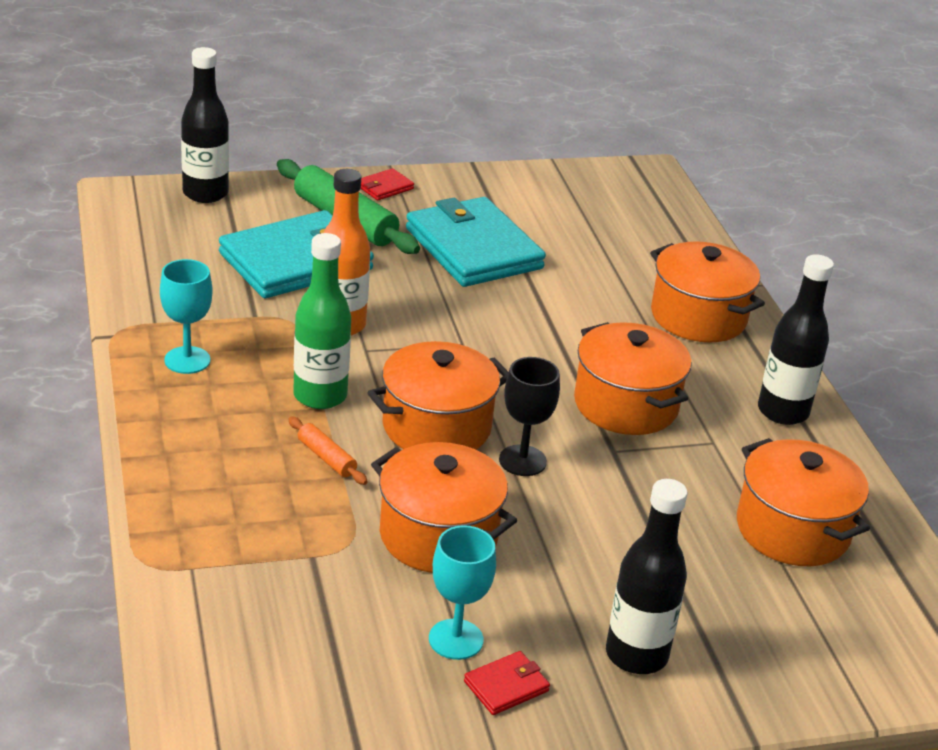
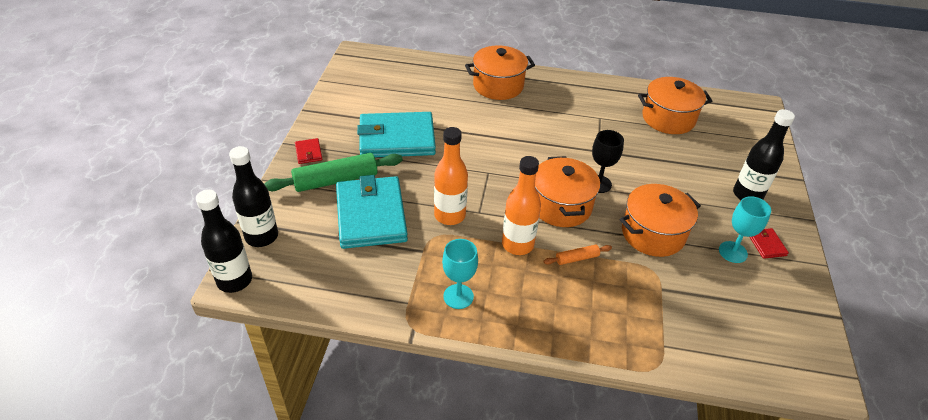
camera: 65 degrees left, 10 degrees up
green bottle [293,233,351,409] -> orange bottle [502,156,541,255]
orange pot [574,322,692,435] -> none
black bottle [758,254,834,425] -> black bottle moved to [196,190,252,293]

